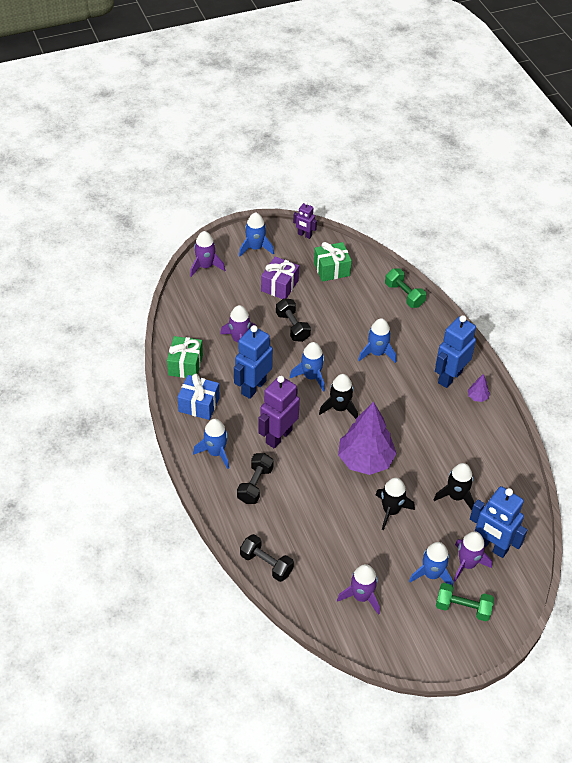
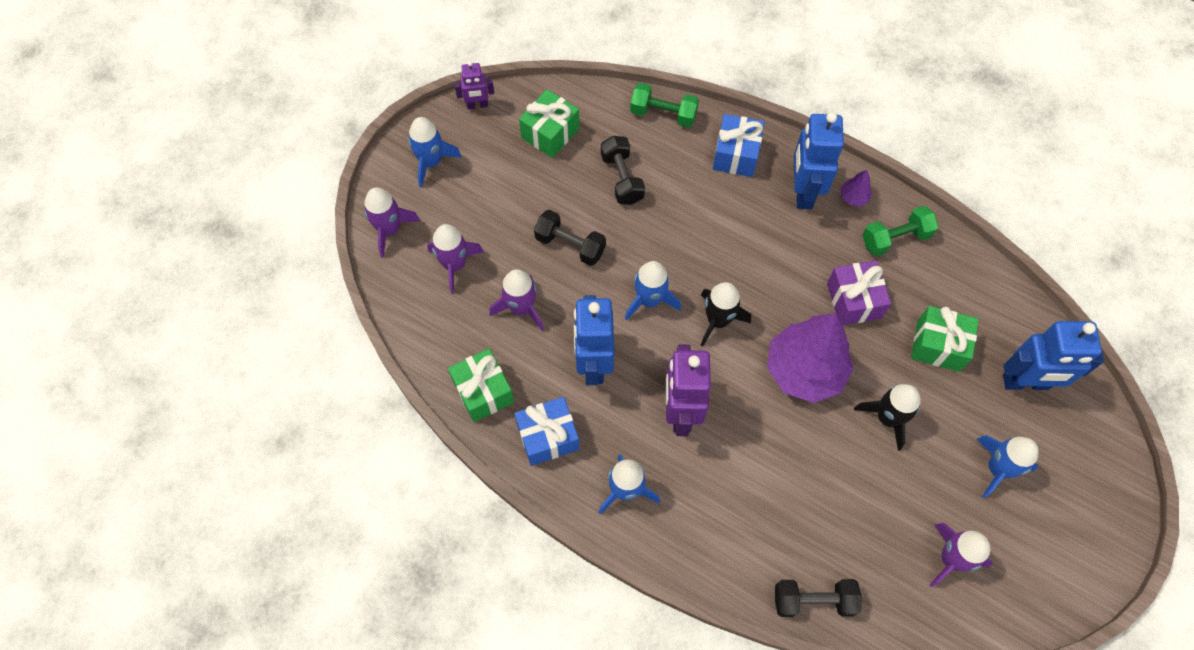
camera: 35 degrees left, 15 degrees up
black dumbbell [237,453,274,504] -> black dumbbell moved to [601,136,645,205]
purple gift [261,256,299,299] -> purple gift moved to [827,261,891,325]
blue rocket [358,318,396,363] -> none
black rocket [433,463,474,510] -> green gift [911,306,979,372]
green dumbbell [436,583,494,621] -> green dumbbell moved to [862,206,938,256]
purple rocket [453,531,492,582] -> purple rocket moved to [427,224,484,294]
none -> blue gift [713,114,764,177]

